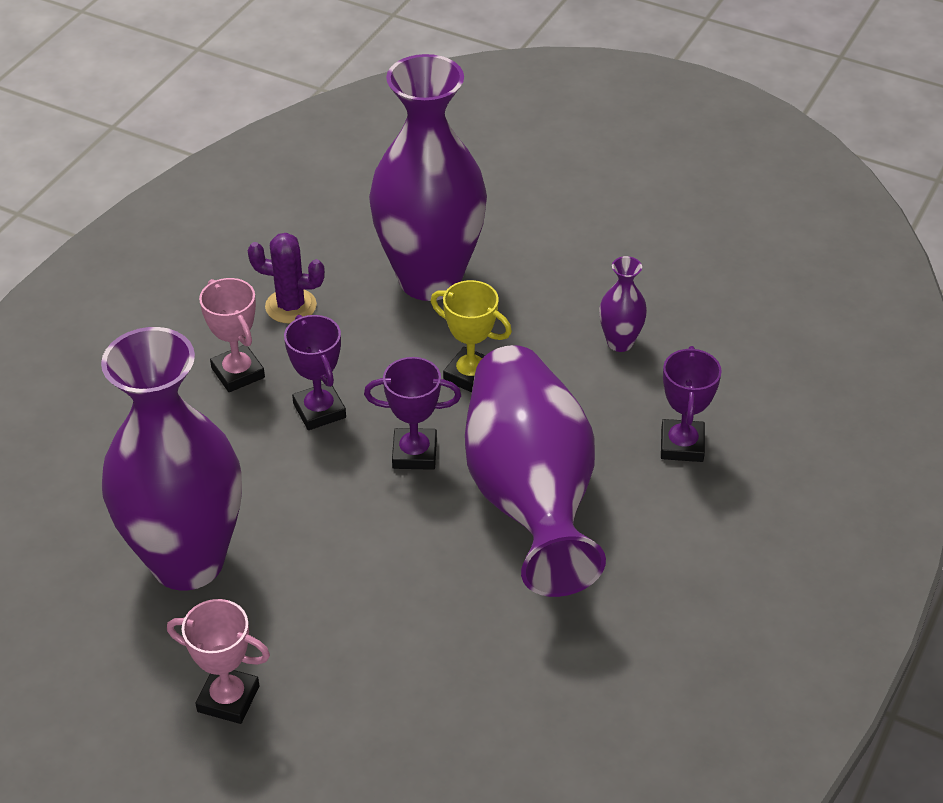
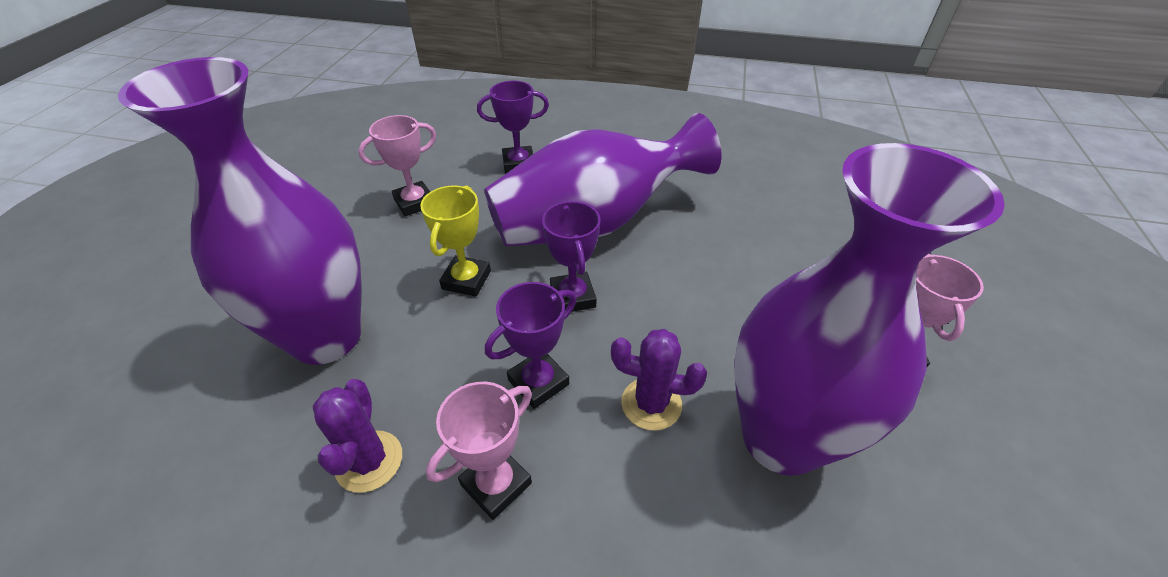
camera: 105 degrees left, 0 degrees up
purple vase [599,256,647,352] -> pink trophy [358,115,436,216]
none -> purple cactus [611,329,707,431]

